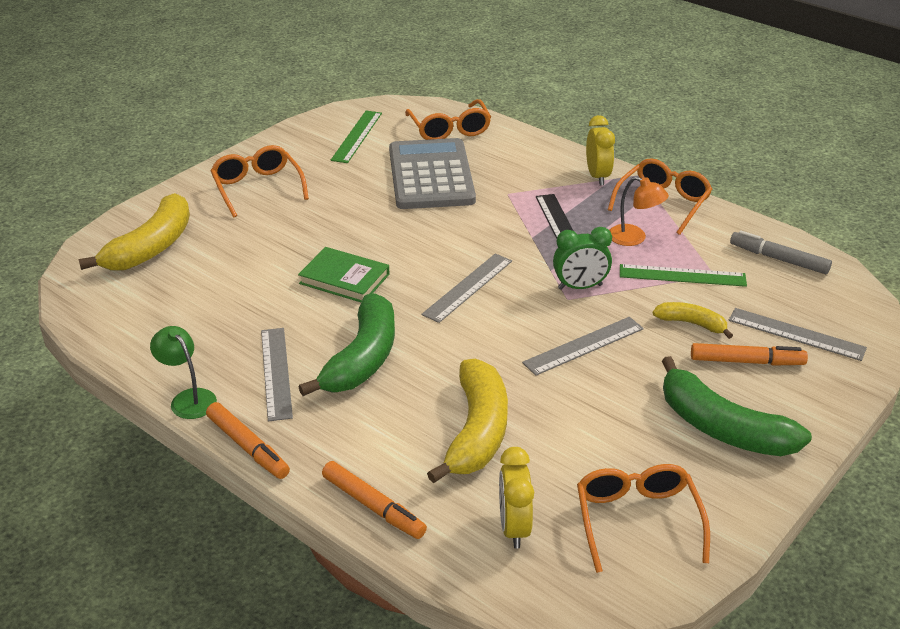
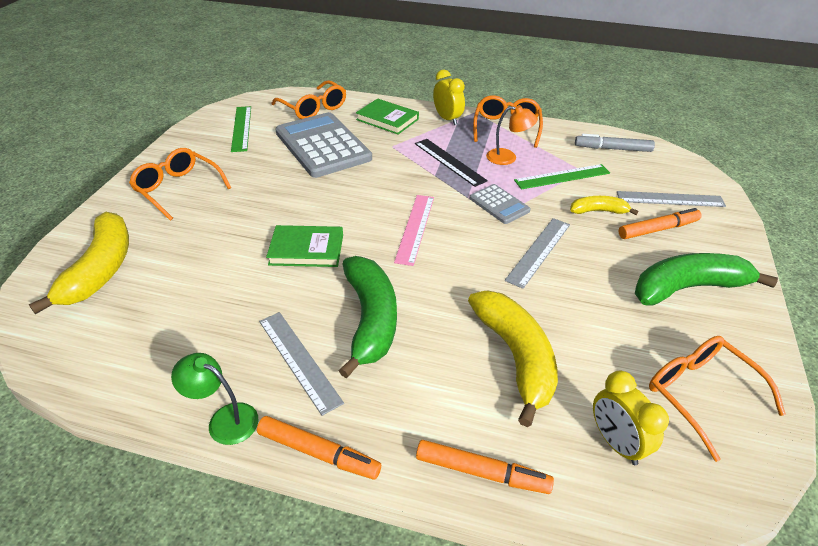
camera: 25 degrees left, 5 degrees up
grey ruler [422,254,512,323] -> pink ruler [394,195,434,266]
green clock [553,227,612,290] -> grey calculator [470,184,531,224]
green banana [662,356,812,456] -> green banana turned 150 degrees clockwise [635,253,778,305]
none -> green book [356,98,419,134]

